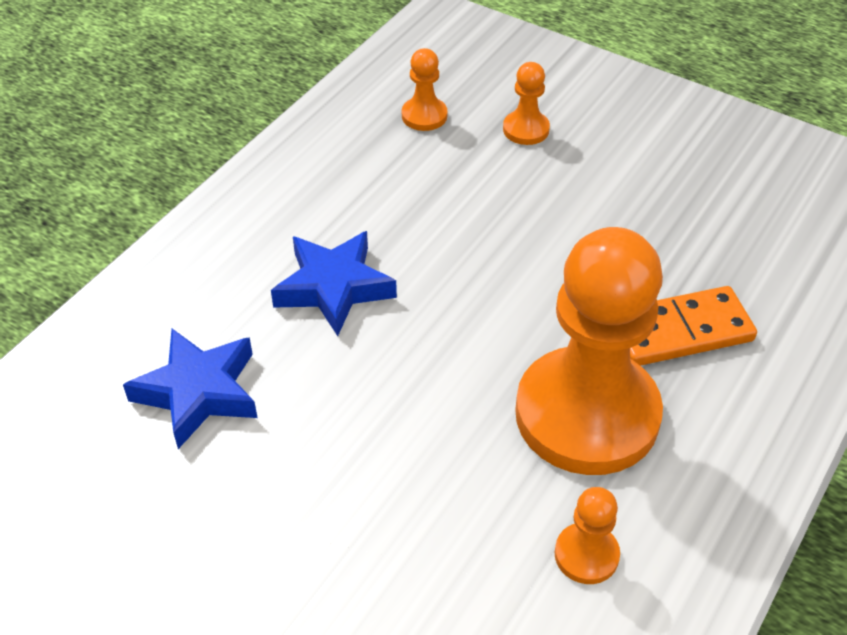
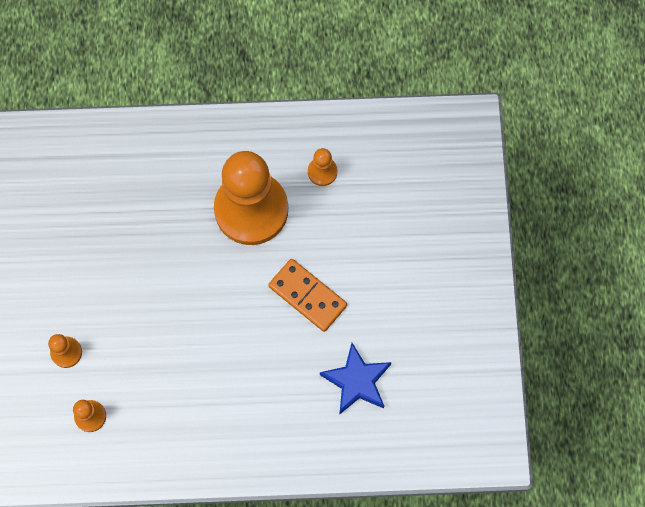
camera: 125 degrees left, 25 degrees up
blue star [271,231,397,336] -> none
orange domino [630,286,757,366] -> orange domino moved to [268,259,347,332]

